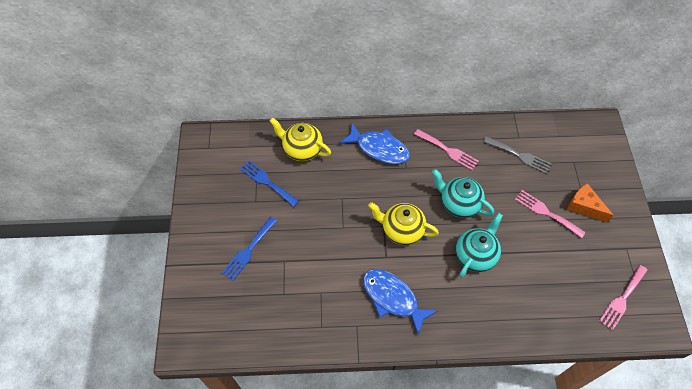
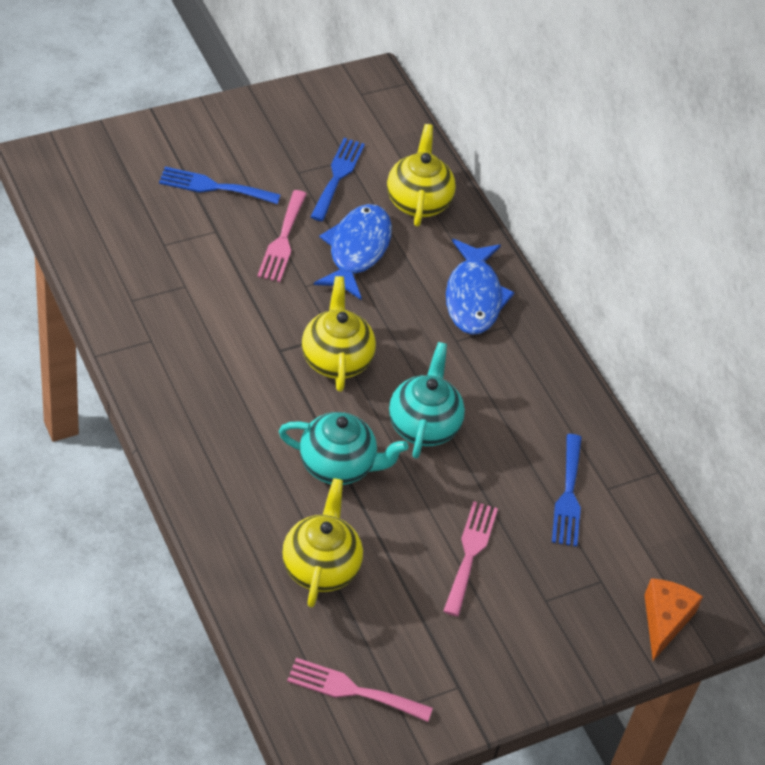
camera: 60 degrees right, 10 degrees down
blue fish [363,269,438,335] -> blue fish moved to [314,204,392,300]
pink fork [414,129,479,170] -> pink fork moved to [257,190,307,282]
grey fork [483,136,552,174] -> blue fork [552,434,582,547]
orange cheese [567,183,614,223] -> orange cheese moved to [644,578,703,661]
none -> yellow teapot [282,478,363,608]

